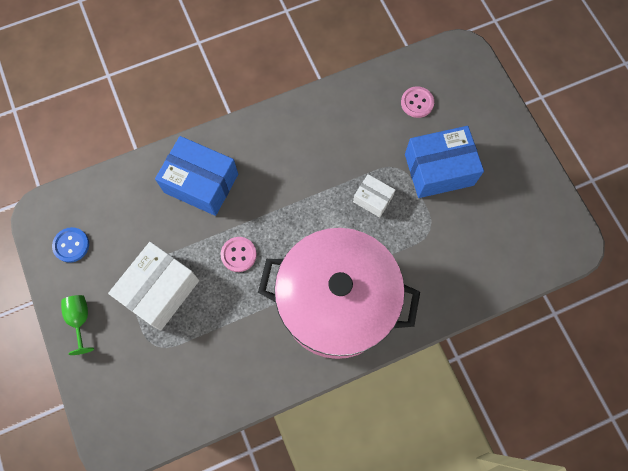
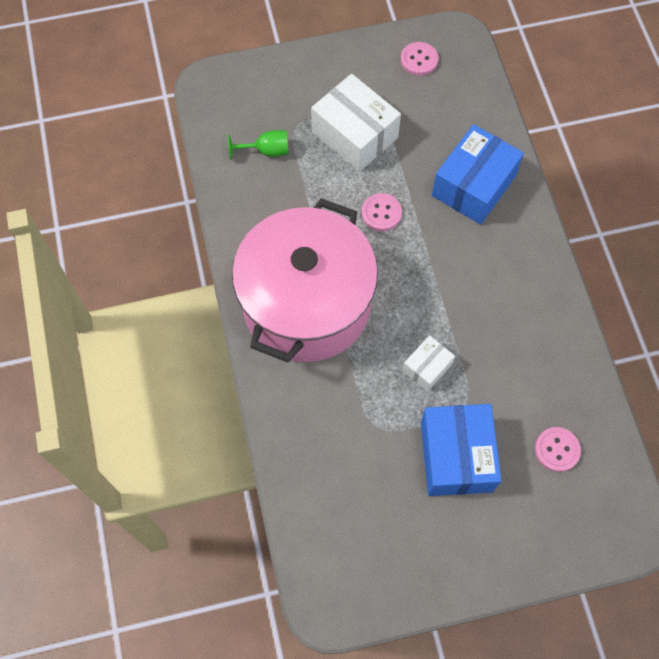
camera: 100 degrees right, 5 degrees down
blue button [52,227,89,263] -> pink button [401,42,438,76]
green goblet [61,295,94,355] -> green goblet moved to [228,130,289,160]

